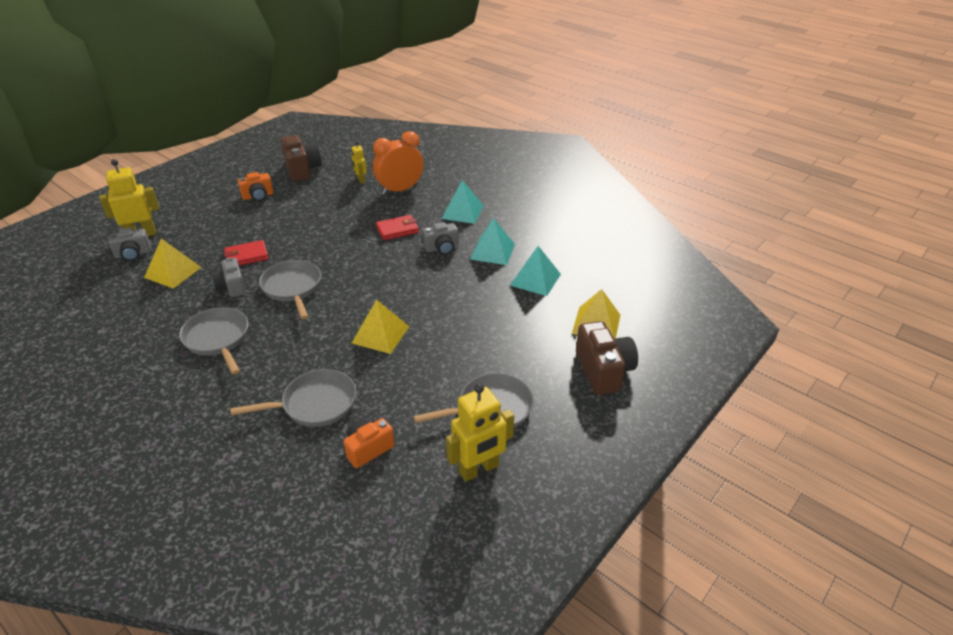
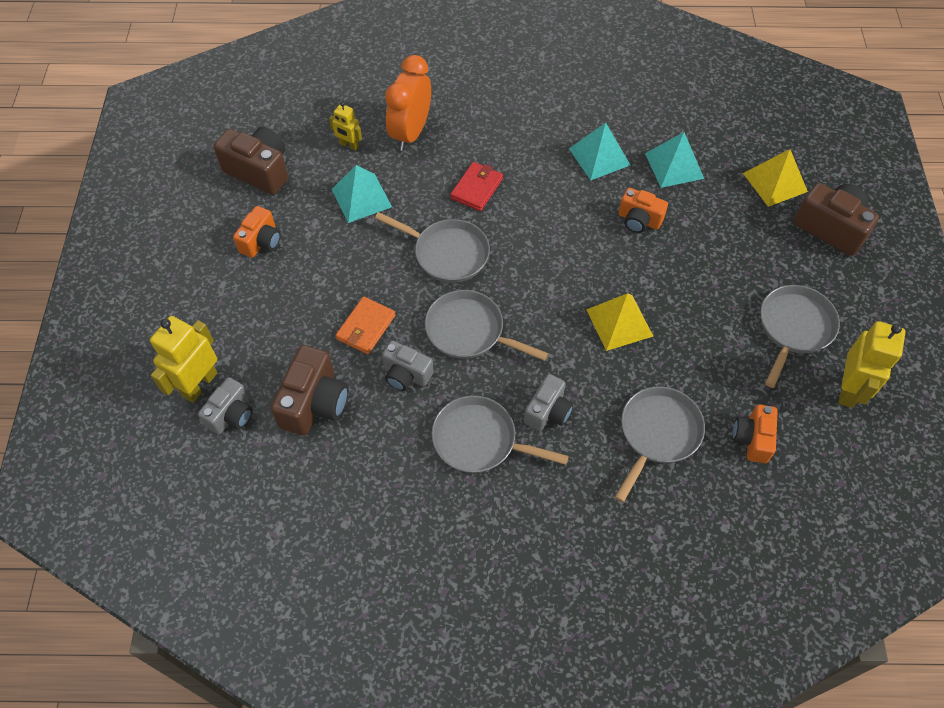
camera: 40 degrees left, 20 degrees up
yellow pyramid [144,239,201,288] -> brown camera [271,345,348,436]
red wallet [224,240,269,266] -> orange wallet [335,297,396,354]
grey camera [423,222,459,255] -> grey camera moved to [524,374,573,431]
turquoise pyramid [441,180,484,224] -> turquoise pyramid moved to [332,165,392,223]
none -> grey pan [375,212,490,283]
none -> orange camera [619,188,668,233]

